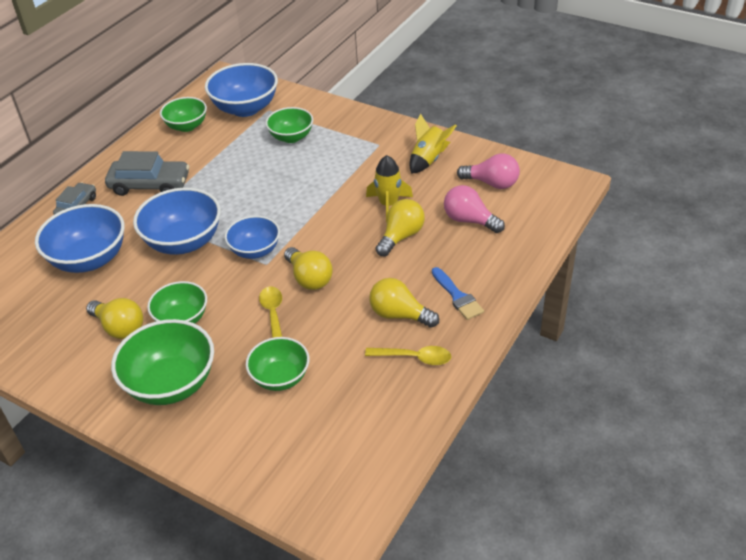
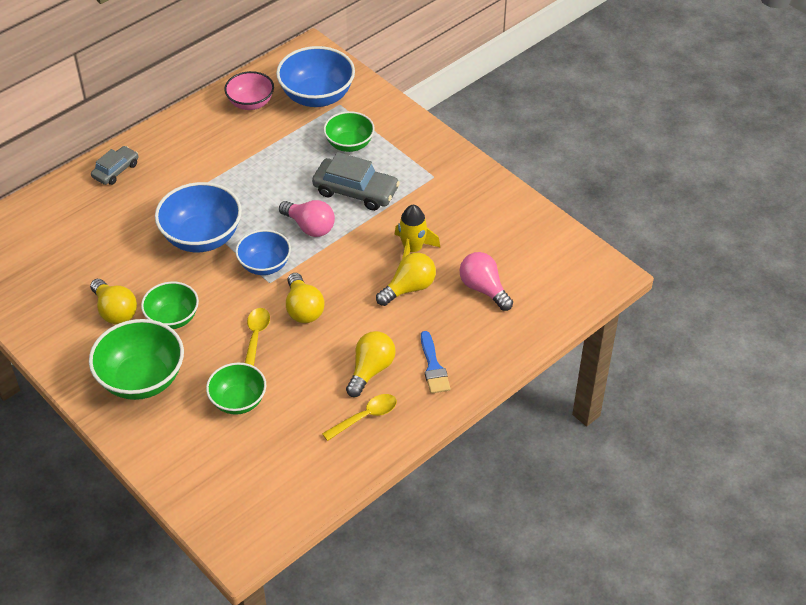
camera: 15 degrees right, 5 degrees up
blue bowl [35,204,125,273] -> none
grey car [105,151,189,196] -> grey car moved to [312,152,400,211]
green bowl [160,97,207,132] -> pink bowl [224,71,274,110]
yellow spoon [365,346,451,365] -> yellow spoon turned 60 degrees counterclockwise [322,394,397,441]
yellow light bulb [369,278,439,328] -> yellow light bulb turned 75 degrees clockwise [346,331,396,397]
yellow rocket [409,113,457,174] -> none
pink light bulb [457,154,520,189] -> pink light bulb moved to [279,200,335,237]

